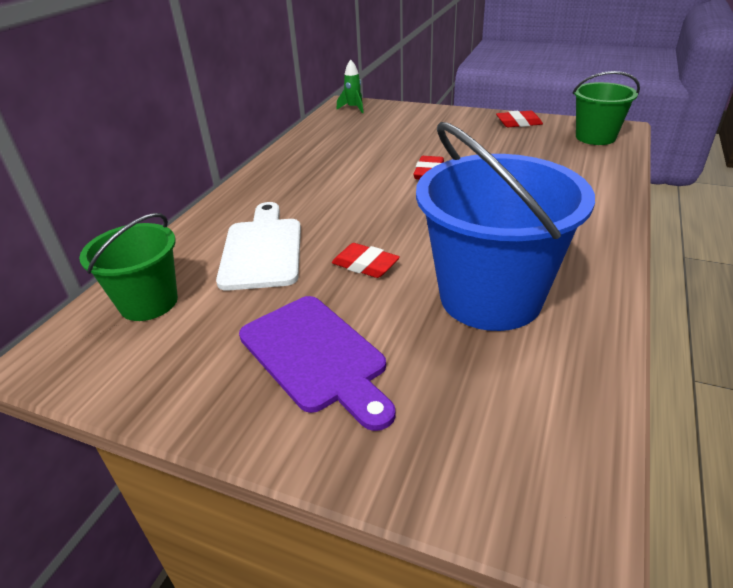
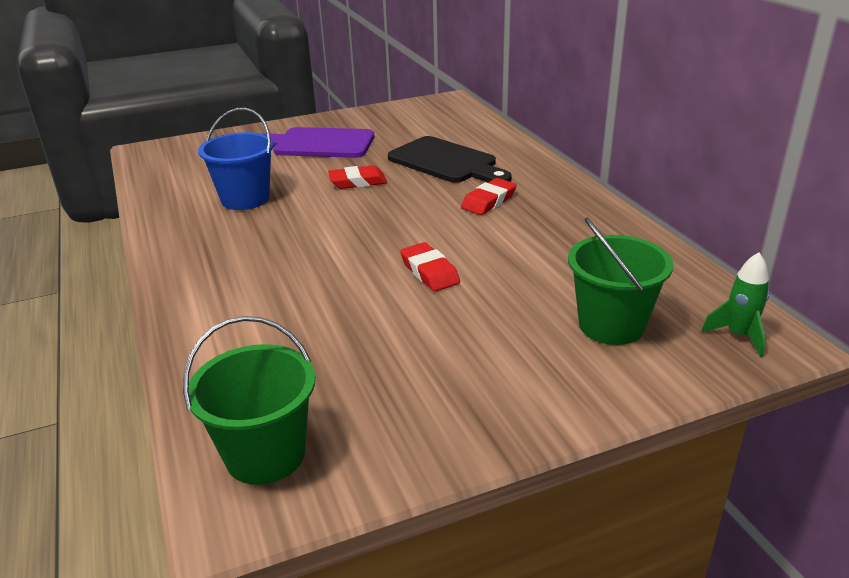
camera: 135 degrees right, 5 degrees down
green bucket [79,213,178,321] -> green bucket moved to [568,217,673,345]
white cutting board [216,202,301,291] -> black cutting board [388,136,512,183]
blue bucket [416,122,595,331] -> blue bucket [198,108,274,210], size x0.58
red eraser [496,111,543,127] -> red eraser moved to [461,178,517,215]

